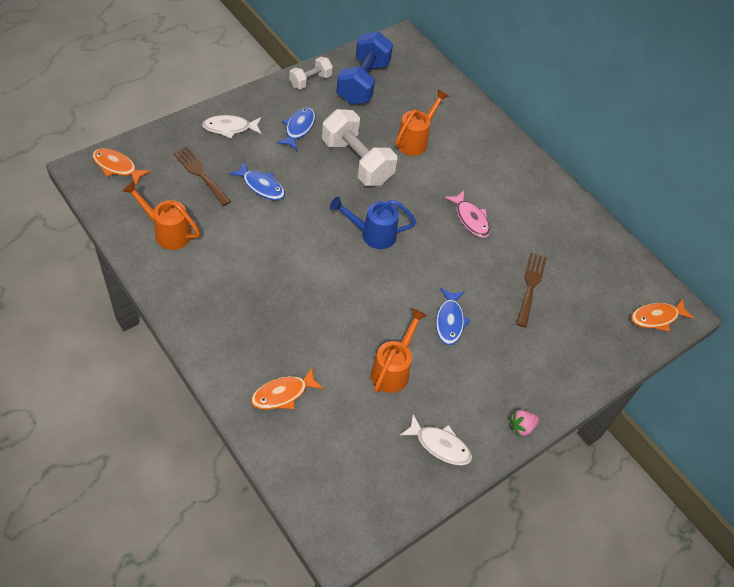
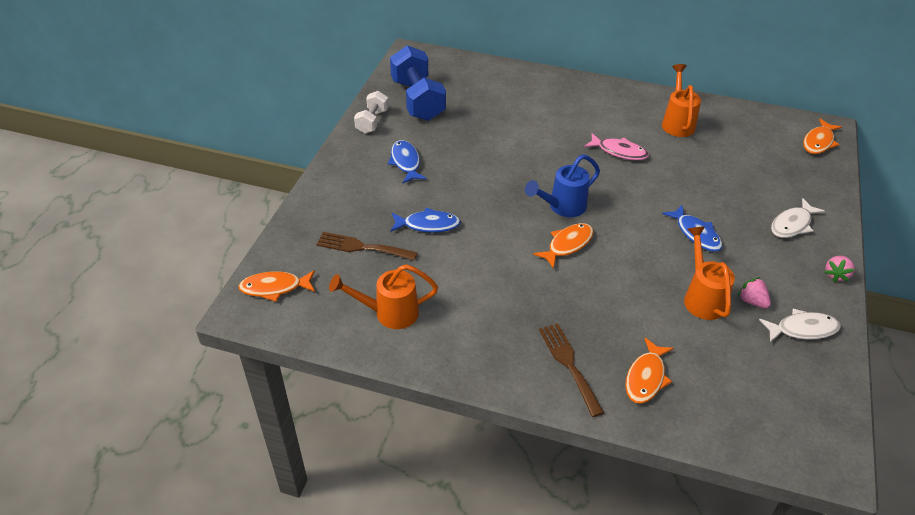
camera: 30 degrees left, 10 degrees down
white fish [202,115,261,139] -> white fish moved to [771,198,825,238]
white dumbbell [322,109,397,186] -> none
orange watering can [395,89,449,156] -> orange watering can moved to [662,64,701,137]
brown fork [516,253,547,327] -> brown fork moved to [539,323,604,417]
none -> orange fish [533,223,594,269]
none -> pink strawberry [738,277,771,308]

